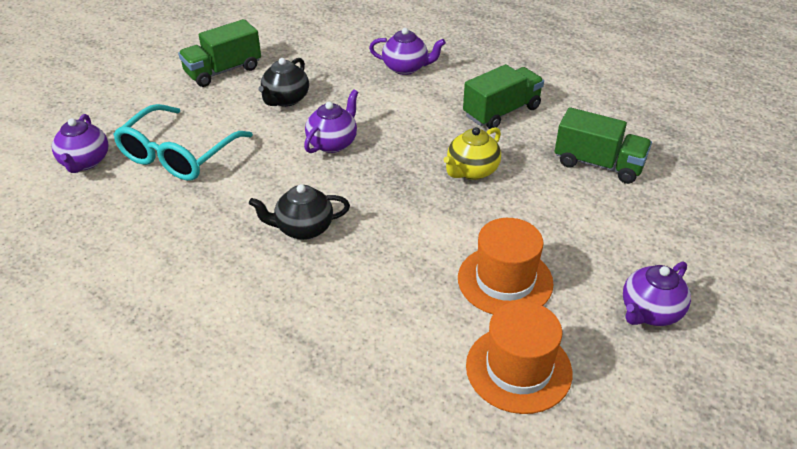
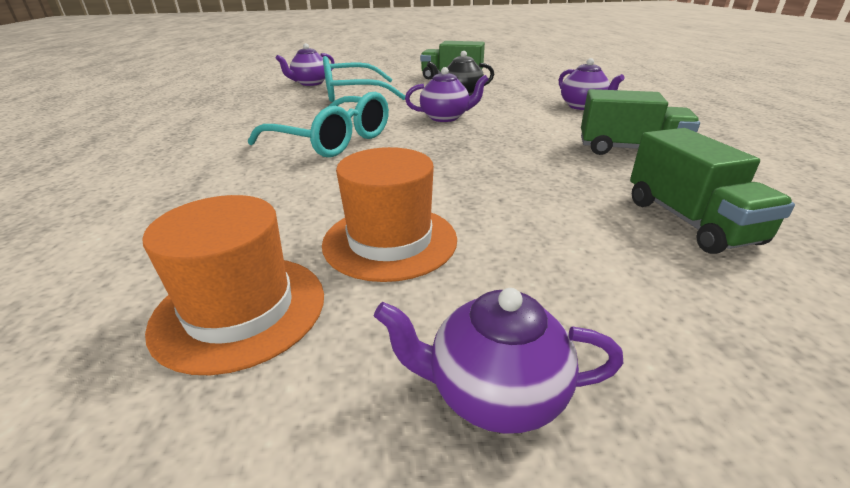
camera: 50 degrees right, 10 degrees down
black teapot [249,184,350,240] -> turquoise glasses [248,92,389,158]
yellow teapot [444,127,501,180] -> none

